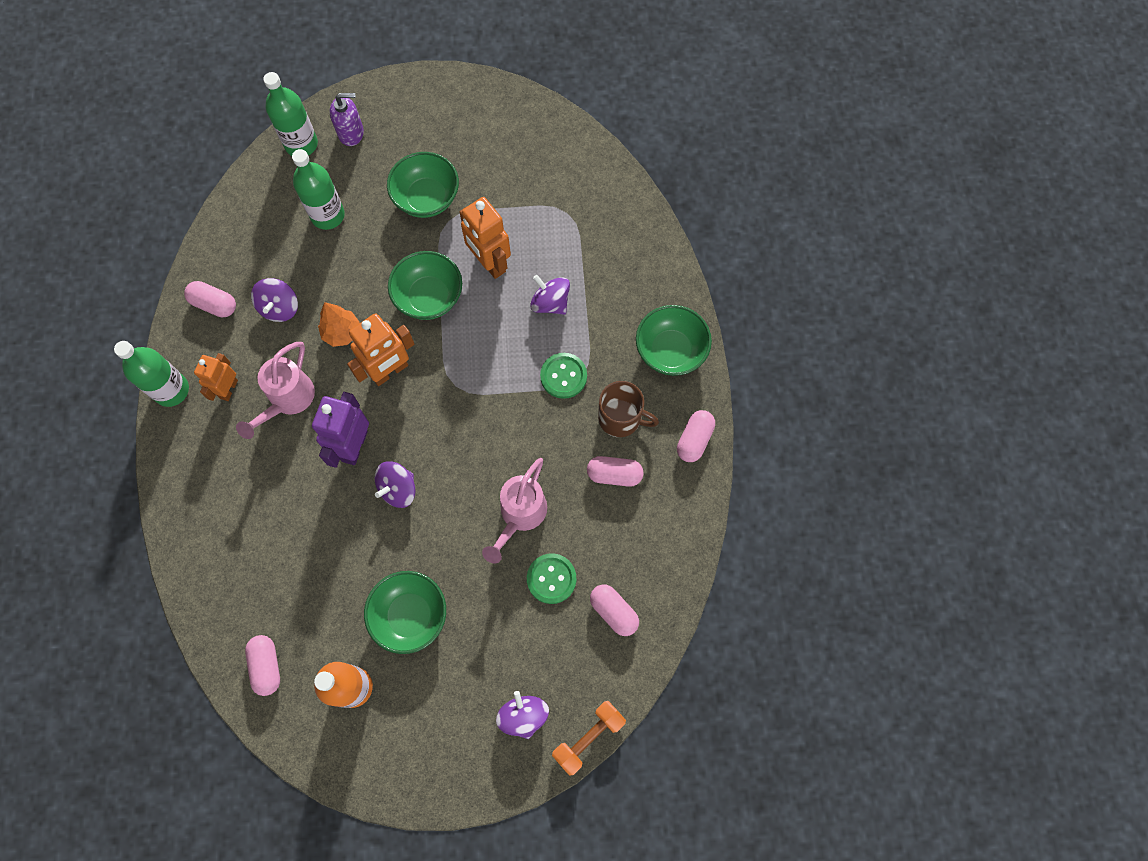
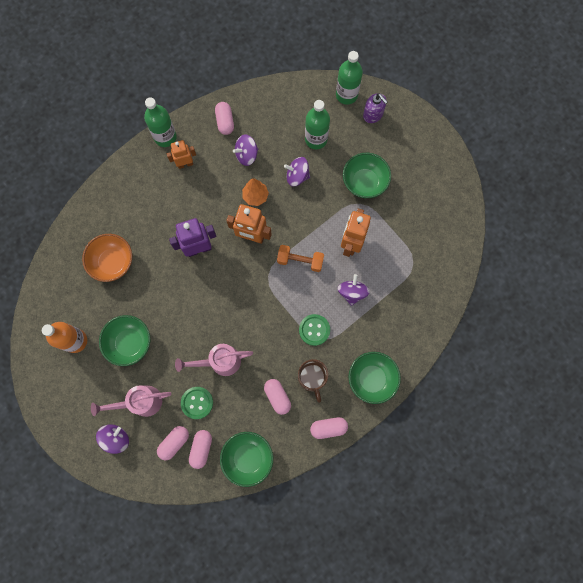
camera: 55 degrees right, 5 degrees up
pink watering can [236,342,315,439] -> pink watering can moved to [91,385,171,417]
pink capsule [245,635,280,696] -> pink capsule moved to [157,426,189,460]
purple spinning top [375,461,415,508] -> purple spinning top moved to [284,157,310,186]
green bowl [388,251,462,320] -> green bowl moved to [220,432,273,487]
orange dumbbell [552,701,626,776] -> orange dumbbell moved to [277,245,324,272]
none -> orange bowl [82,234,132,282]

